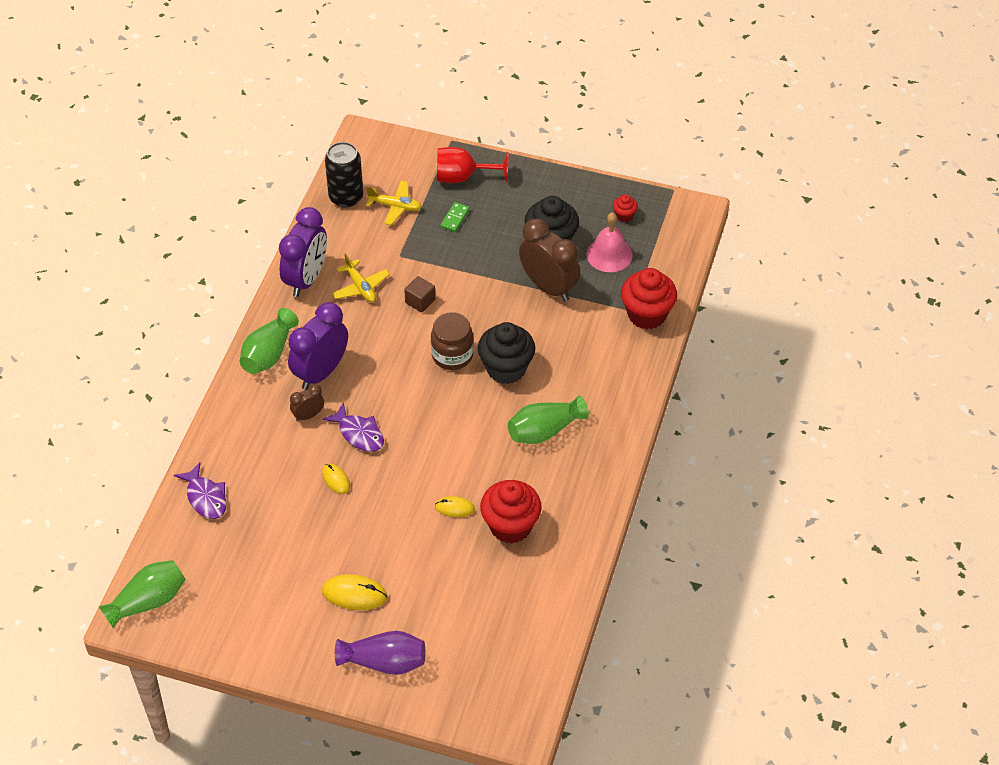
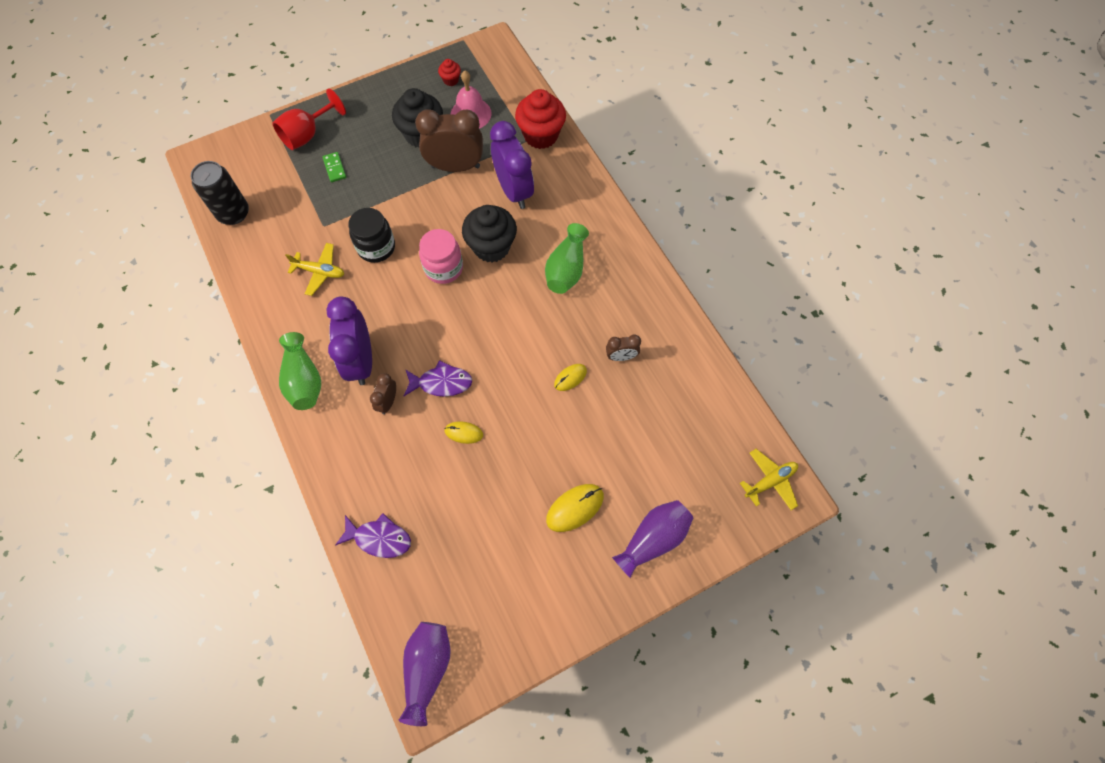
camera: 45 degrees left, 15 degrees up
green vase [99,560,185,628] -> purple vase [398,622,451,726]
purple clock [279,207,327,297] -> purple clock moved to [490,121,534,209]
yellow plane [366,180,422,225] -> yellow plane moved to [740,449,798,510]
brown cube [404,276,435,313] -> black jar [348,208,395,263]
brown jar [431,312,474,370] -> pink jar [419,229,463,284]
red cupcake [480,480,542,544] -> brown clock [606,335,641,361]

